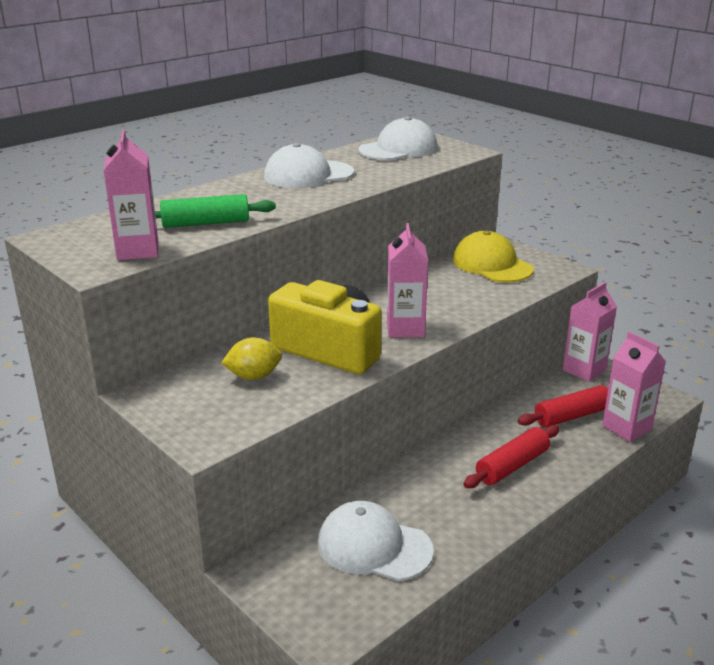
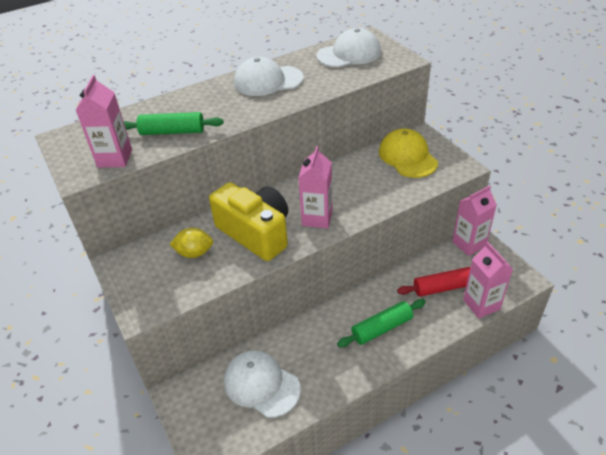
camera: 15 degrees right, 15 degrees up
red rolling pin [463,425,560,488] -> green rolling pin [337,299,426,347]

